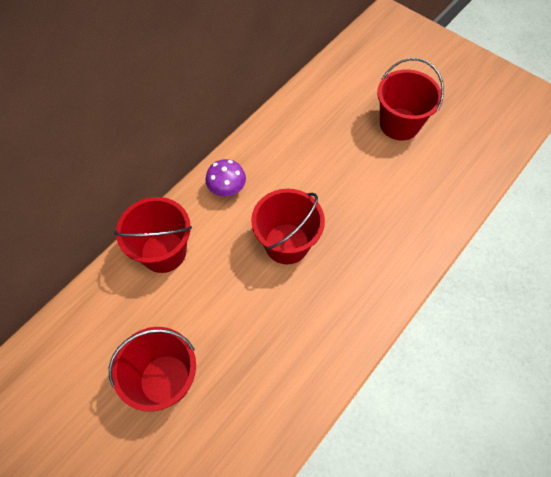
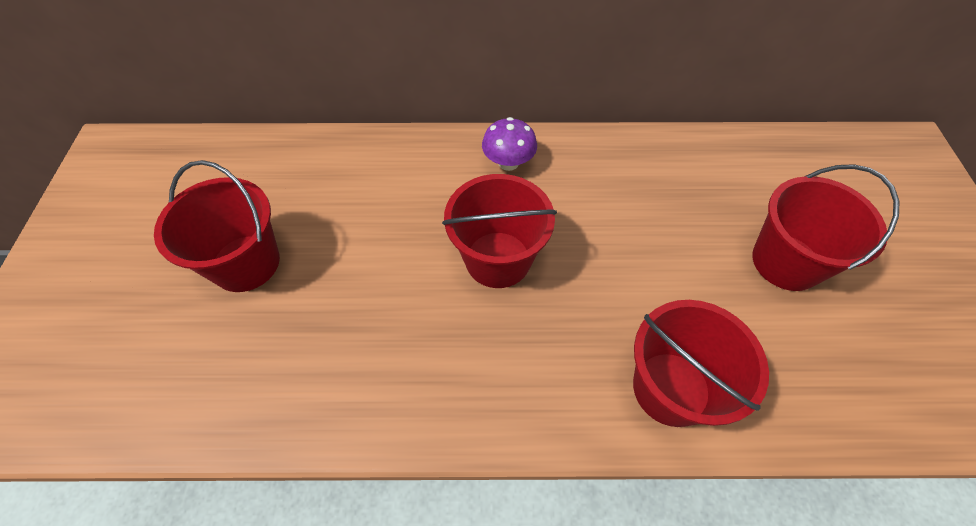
camera: 50 degrees right, 5 degrees down
red bucket [114,197,192,273] -> red bucket moved to [633,300,769,427]

